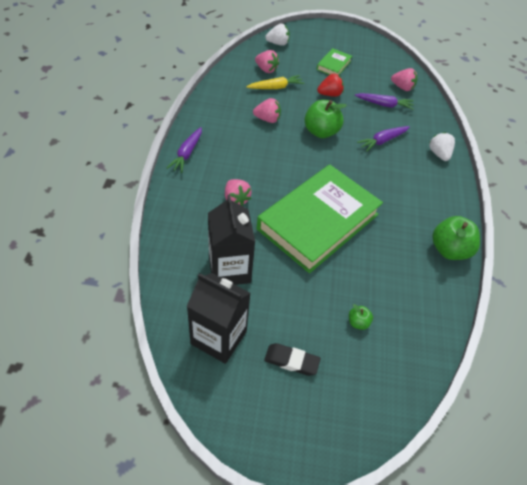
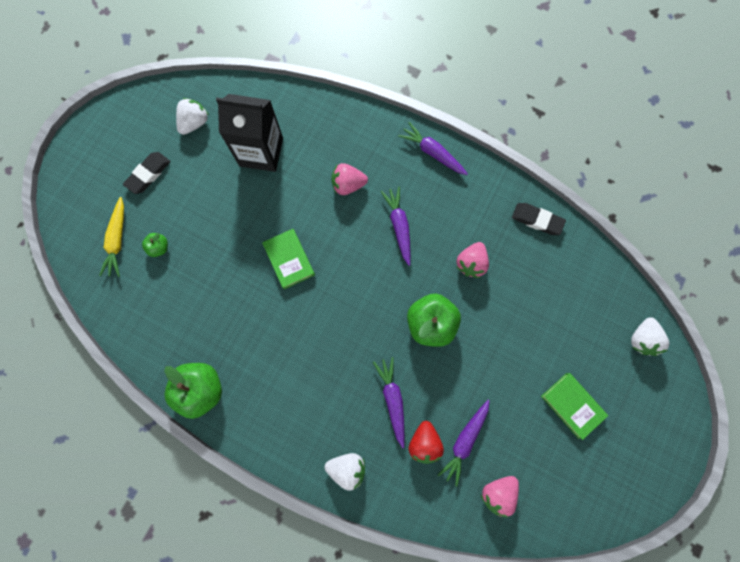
camera: 115 degrees right, 25 degrees up
black carton [187,273,251,364] -> white strawberry [176,98,209,135]
yellow carrot [246,75,304,89] -> yellow carrot moved to [99,197,124,277]
pink strawberry [255,50,279,73] -> none
green book [257,165,383,273] -> green book [262,229,315,289], size x0.42
red strawberry [317,73,344,97] -> red strawberry moved to [409,421,444,464]
none -> purple carrot [381,187,411,266]
none -> black eraser [512,203,566,235]

